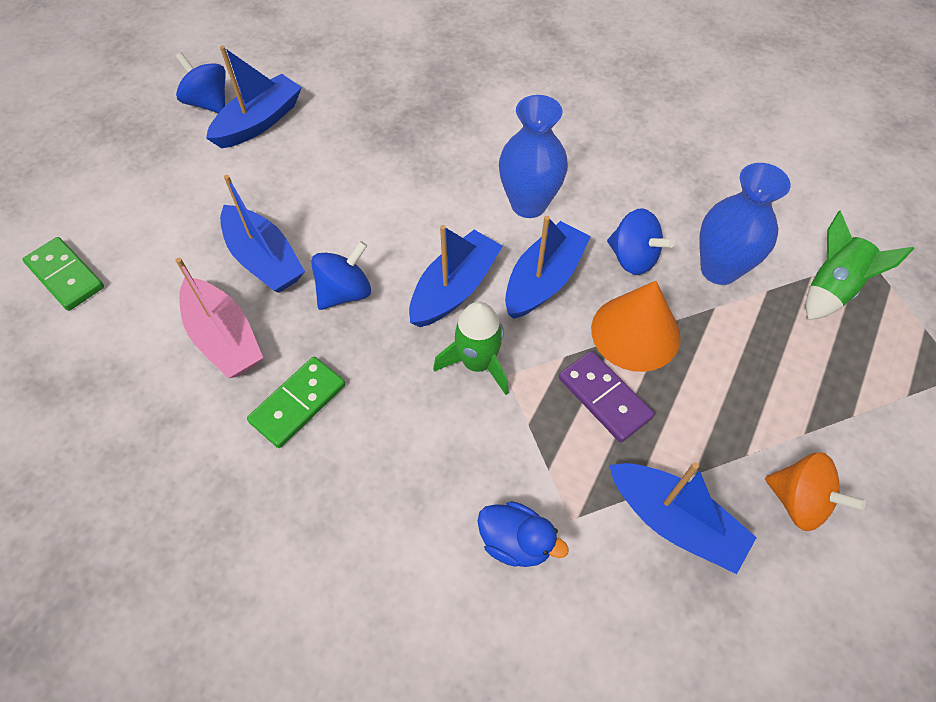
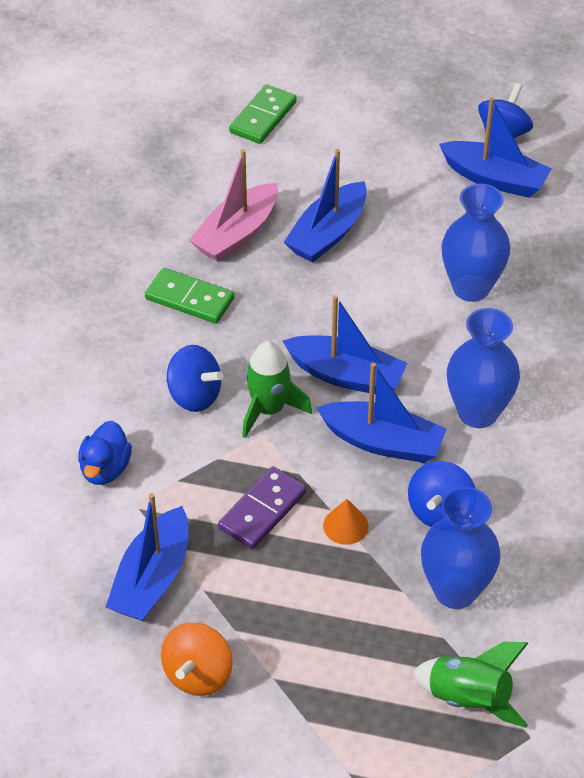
camera: 75 degrees right, 10 degrees down
blue spinning top [311,241,371,310] -> blue spinning top moved to [167,345,223,412]
orange cone [591,281,681,372] -> orange cone [323,499,369,545], size x0.49
none -> blue vase [442,184,510,302]

